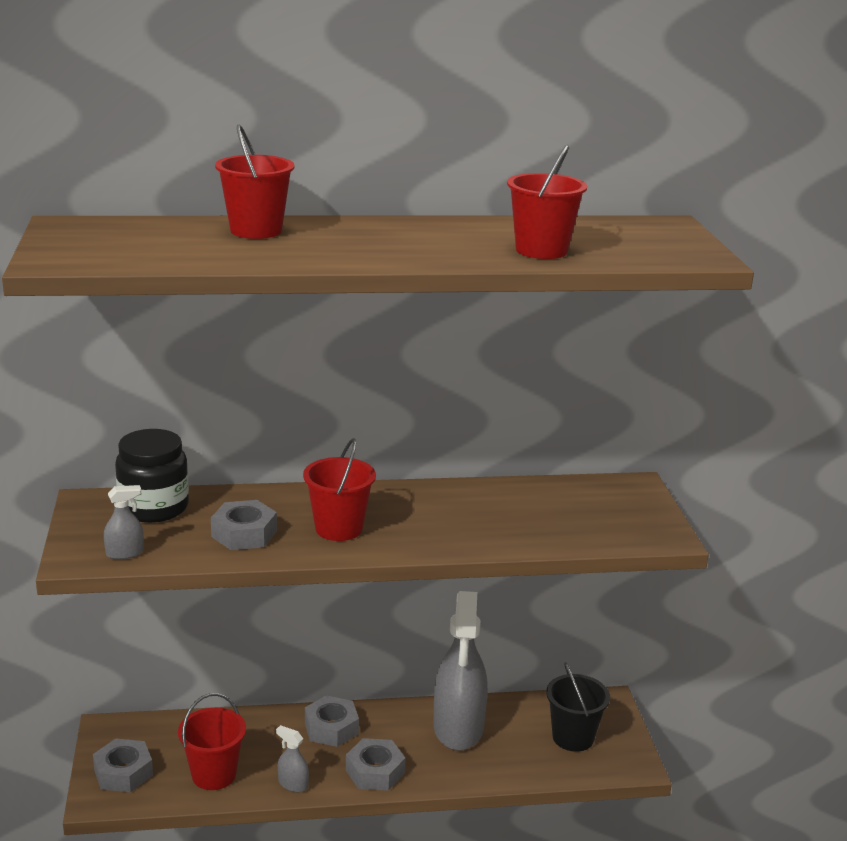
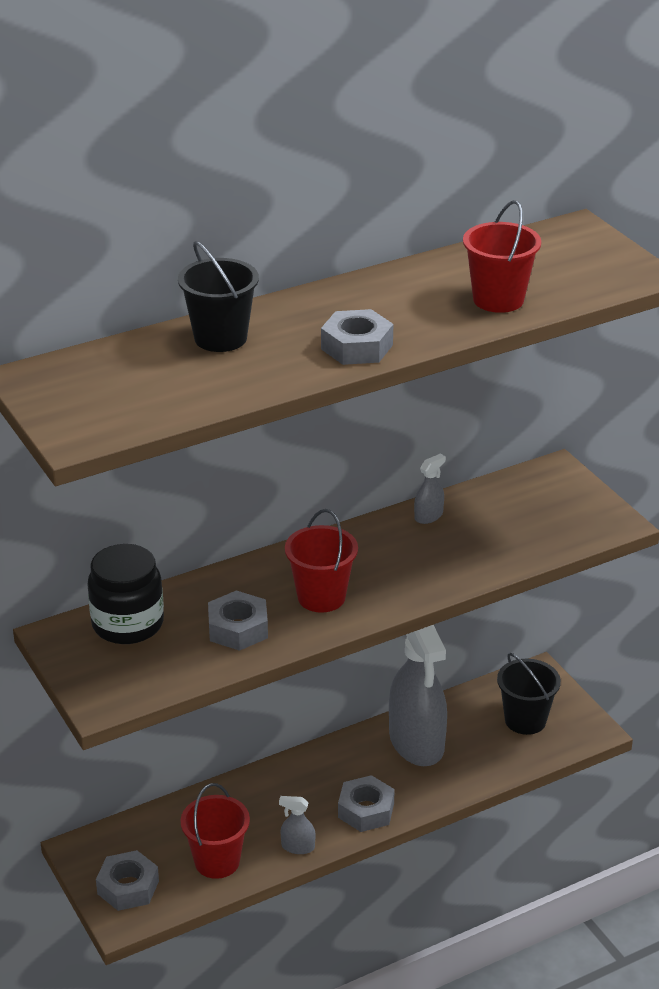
camera: 20 degrees left, 10 degrees up
grey spray bottle [104,485,144,560] -> grey spray bottle moved to [414,454,446,524]
red bucket [215,125,295,239] -> black bucket [178,241,259,352]
grey nut [305,695,359,747] -> grey nut moved to [321,309,393,365]

